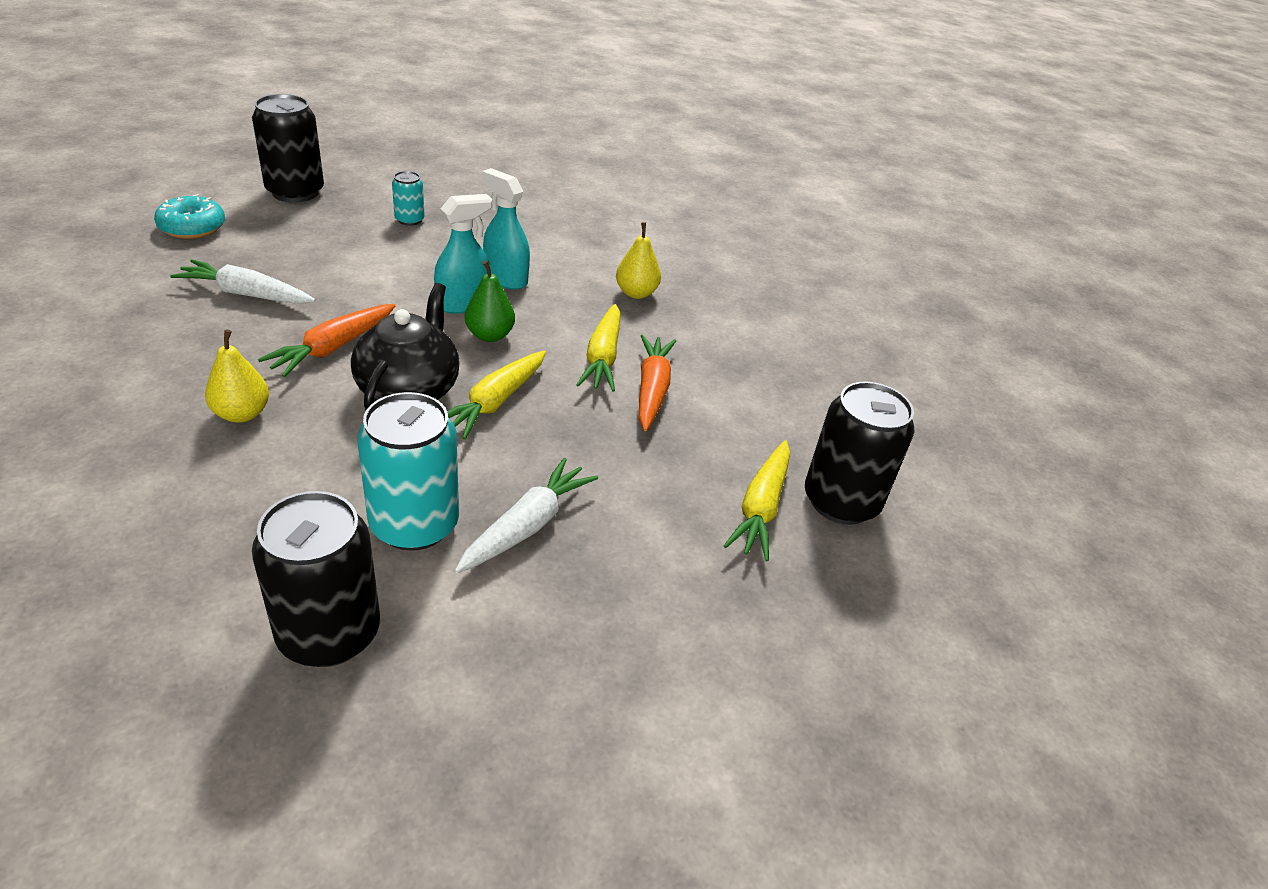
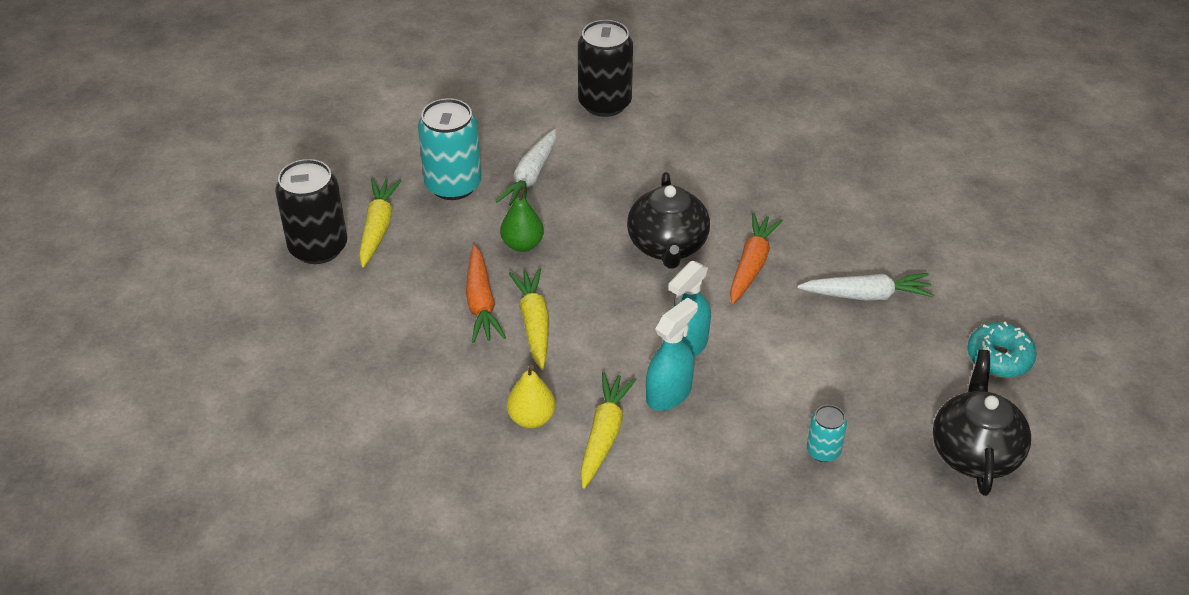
camera: 170 degrees right, 5 degrees up
yellow pear [205,330,269,422] -> none
black can [252,94,324,203] -> black teapot [933,350,1031,496]
turquoise can [357,392,459,551] -> turquoise can moved to [418,98,481,200]
yellow carrot [447,350,546,439] -> yellow carrot moved to [580,372,637,488]
green pear [465,261,515,342] -> green pear moved to [500,187,544,252]
turquoise spray bottle [482,168,530,290] -> turquoise spray bottle turned 75 degrees counterclockwise [646,298,698,411]

